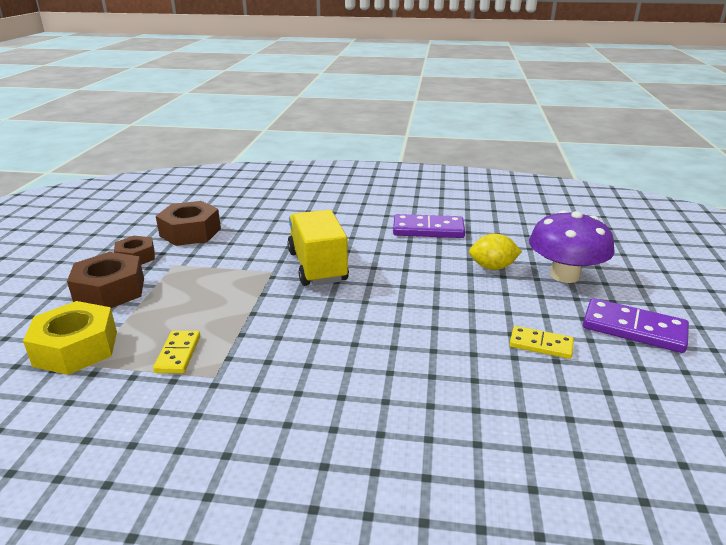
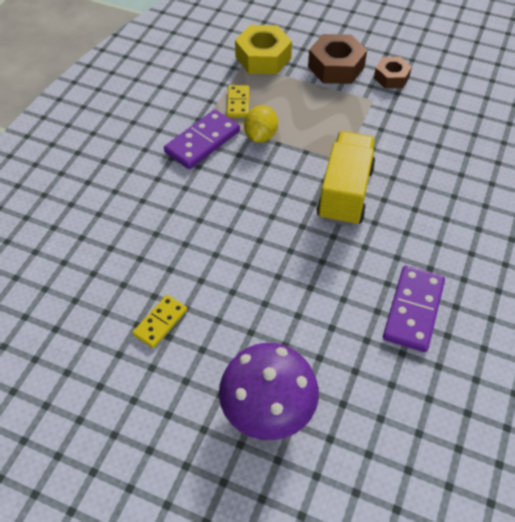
camera: 105 degrees right, 25 degrees up
yellow domino [153,331,200,373] -> yellow domino turned 75 degrees clockwise [227,85,249,118]
brown nut [156,201,221,246] -> none
yellow truck [287,210,349,286] -> yellow truck turned 75 degrees counterclockwise [317,131,376,226]
yellow lemon [469,233,522,270] -> yellow lemon moved to [244,105,278,143]
purple domino [583,298,689,353] -> purple domino moved to [164,110,240,169]

